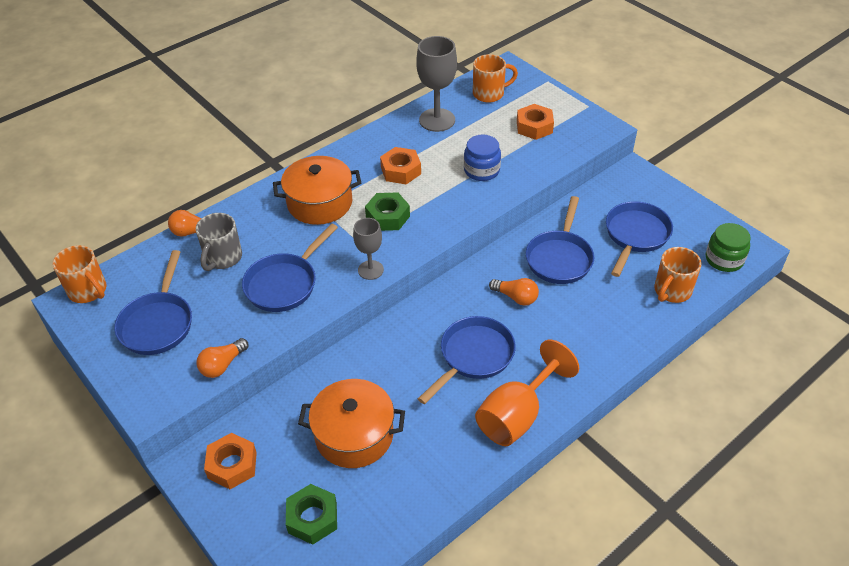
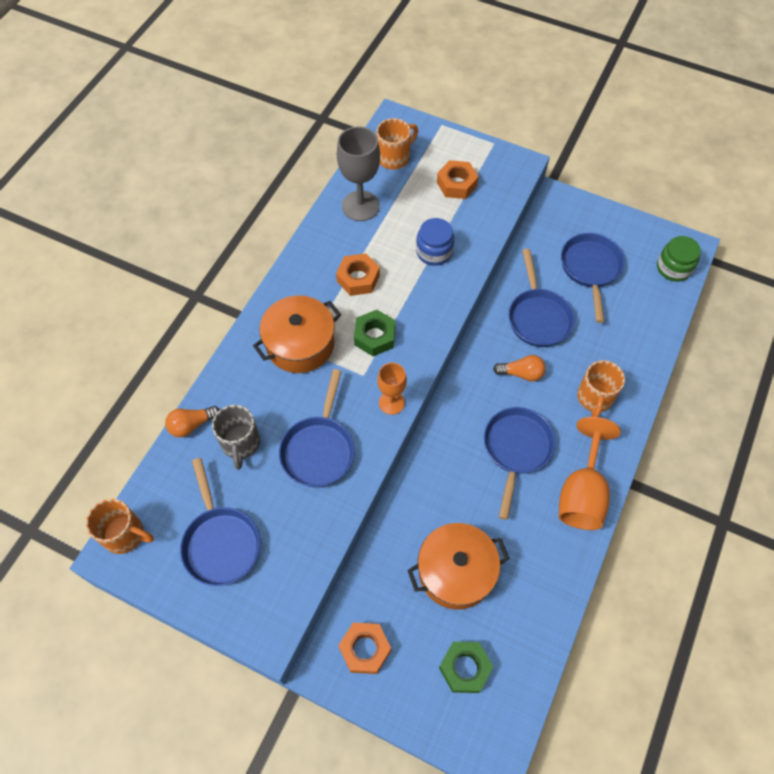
camera: 25 degrees left, 15 degrees up
orange light bulb [197,338,248,378] -> none
grey goblet [353,218,384,280] -> orange goblet [377,363,407,415]
orange mug [654,247,702,303] -> orange mug moved to [577,360,625,417]

